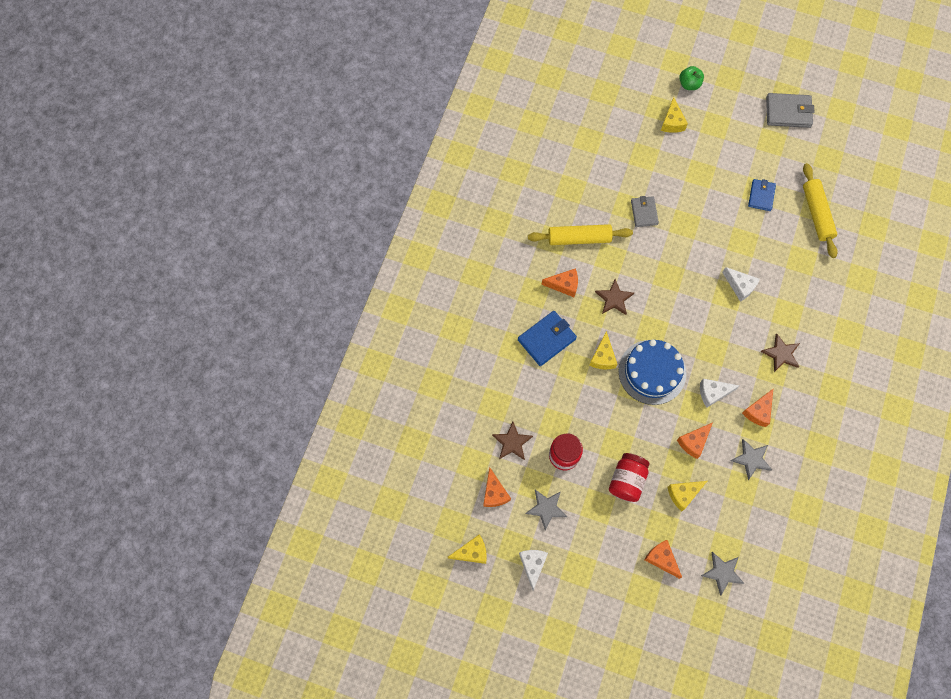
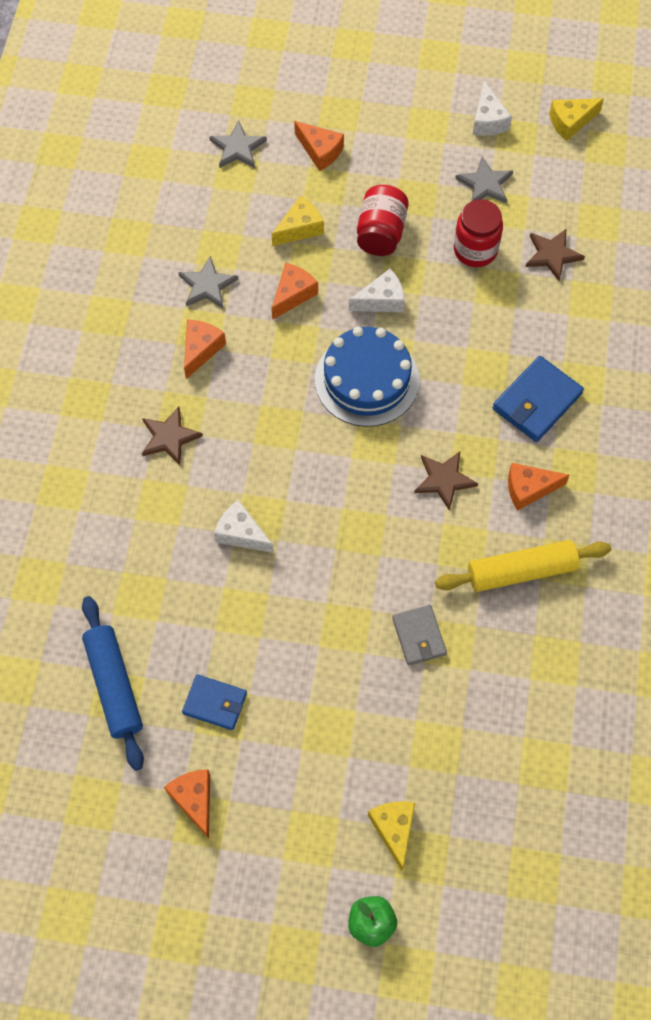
camera: 170 degrees right, 5 degrees down
orange cheese [483,467,511,507] -> orange cheese moved to [164,769,210,838]
yellow cheese [589,331,617,369] -> none
white cheese [700,379,740,408] -> white cheese moved to [349,269,405,312]
blue wallet [748,179,776,211] -> blue wallet turned 75 degrees counterclockwise [182,674,247,730]
grey wallet [766,93,814,128] -> none
yellow rolling pin [803,163,838,258] -> blue rolling pin [82,596,144,771]

